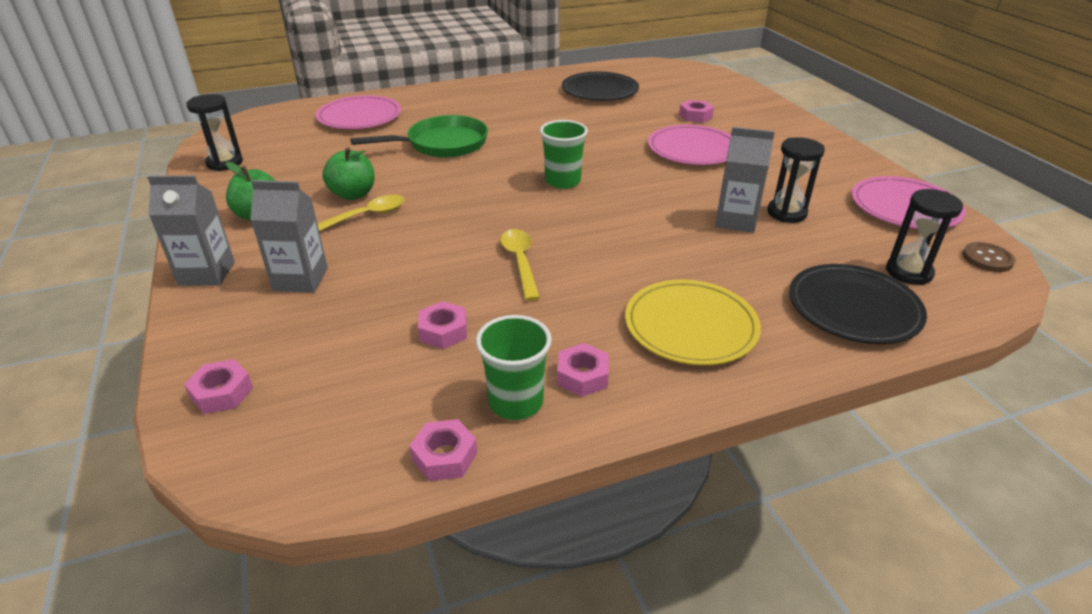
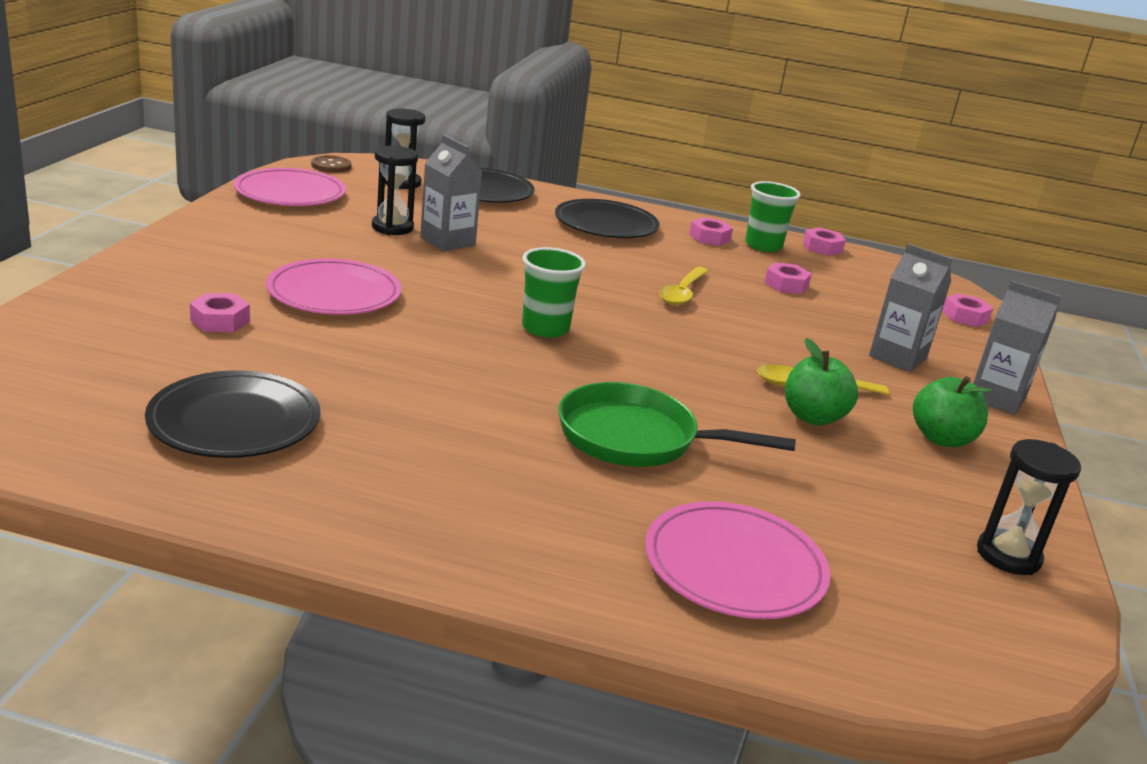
camera: 150 degrees left, 10 degrees down
yellow plate [625,279,761,365] -> black plate [555,199,660,238]

